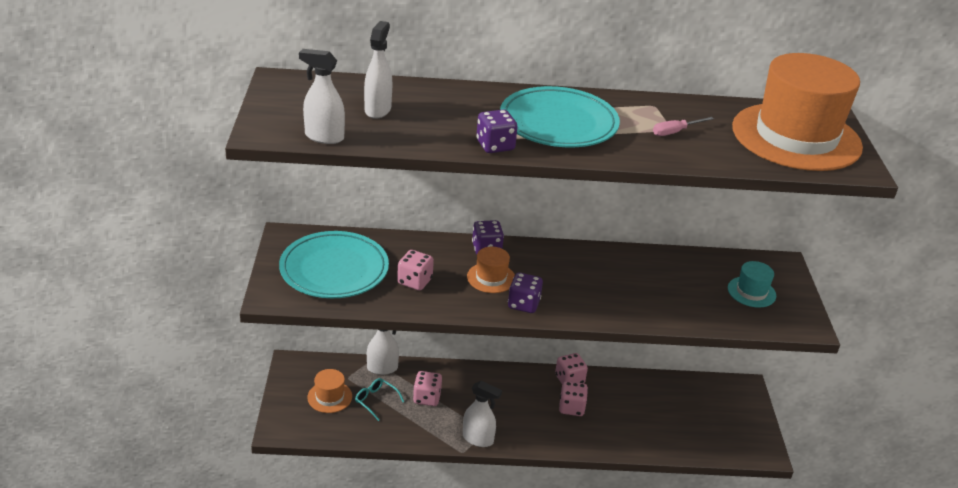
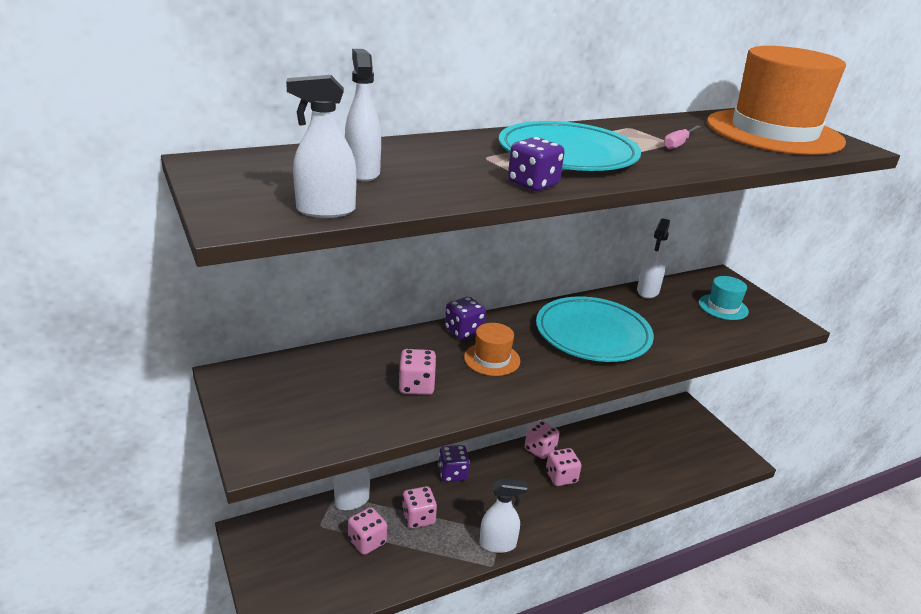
camera: 25 degrees left, 5 degrees down
turquoise plate [279,231,389,298] -> turquoise plate moved to [536,297,654,362]
orange hat [307,369,352,413] -> none
turquoise glasses [355,378,404,421] -> pink dice [348,507,387,555]
purple dice [508,273,543,313] -> purple dice moved to [438,445,470,482]
none -> white spray bottle [637,218,670,299]

